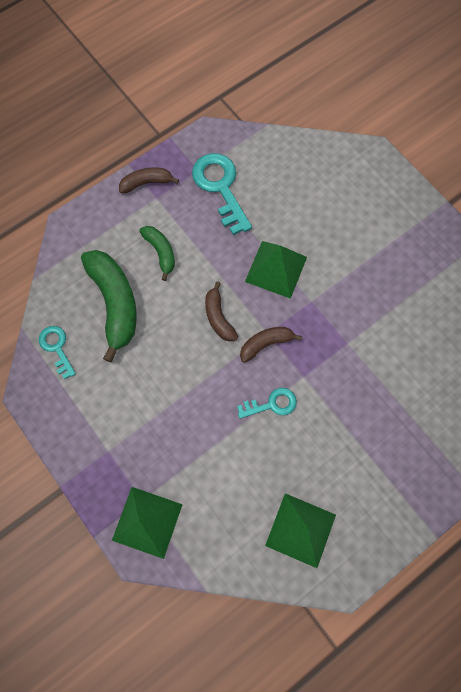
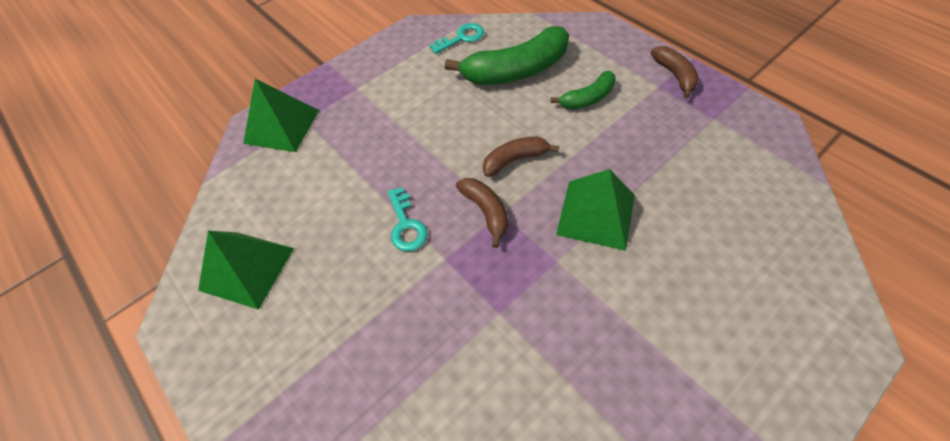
camera: 90 degrees right, 15 degrees down
turquoise key [192,153,252,235] -> none

